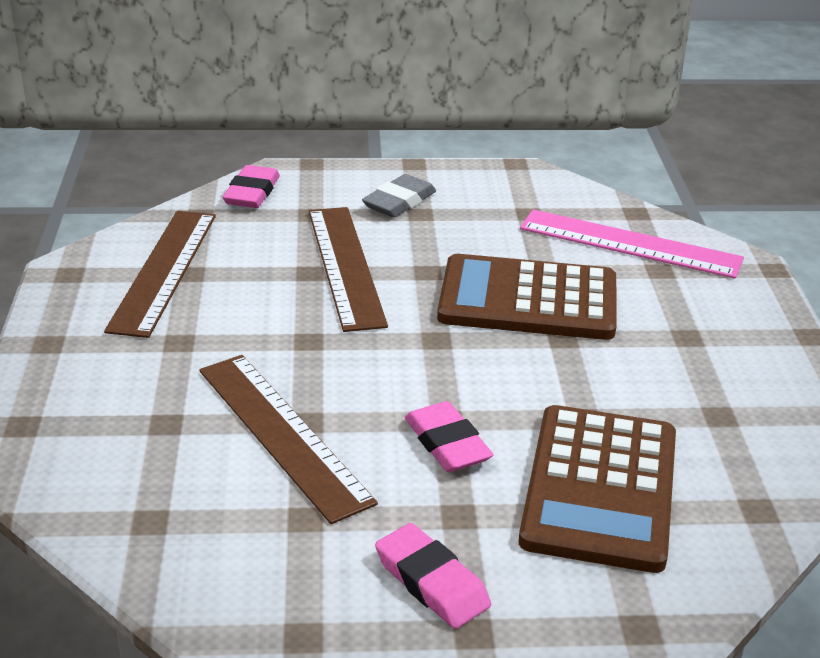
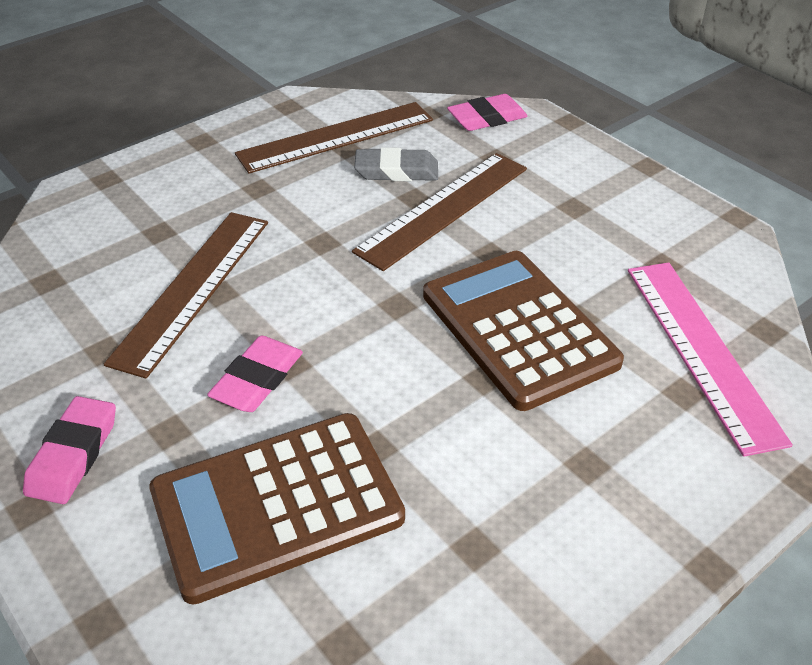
camera: 55 degrees right, 10 degrees up
grey eraser [362,174,436,217] -> grey eraser moved to [354,147,438,181]

